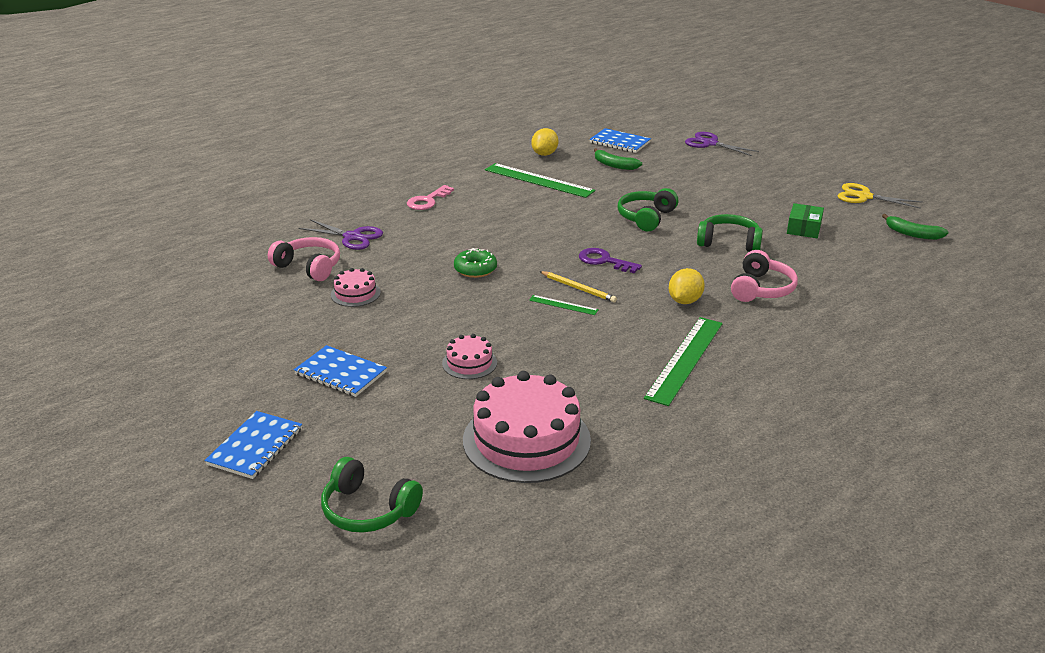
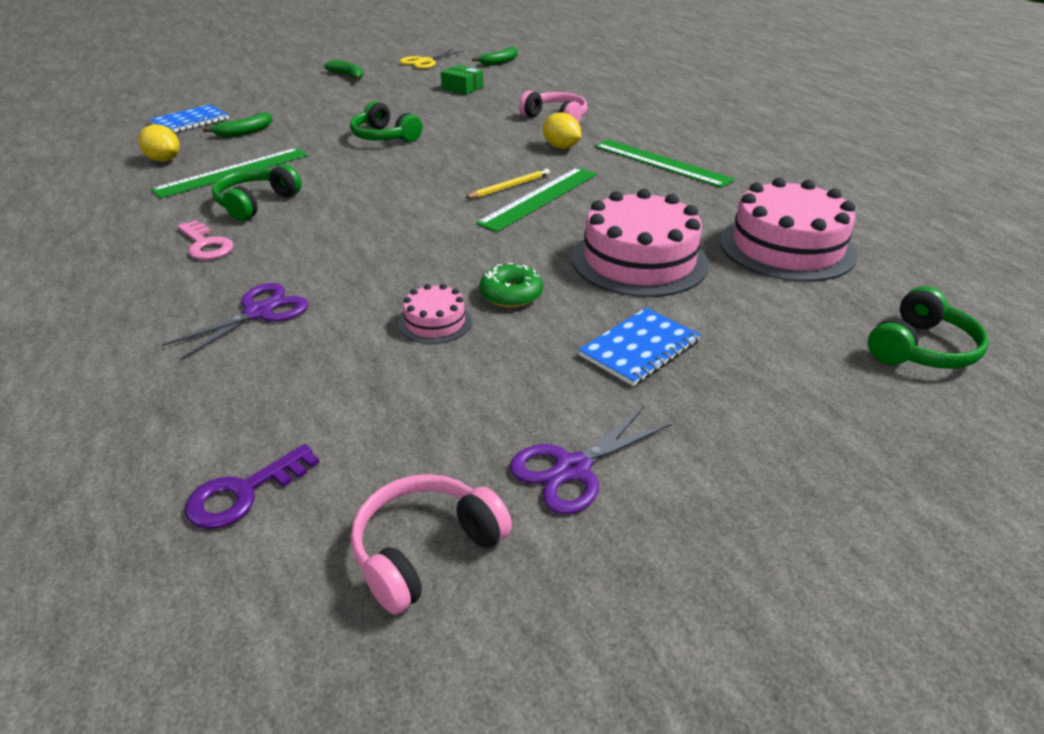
camera: 75 degrees left, 5 degrees up
blue notebook [204,411,302,479] -> none
pink headphones [268,237,340,281] -> pink headphones moved to [351,474,512,614]
pink cake [442,334,497,379] -> pink cake [572,189,709,297], size x2.09
green donut [454,248,497,278] -> green donut moved to [479,263,543,308]
green ruler [529,295,599,315] -> green ruler [476,168,597,232], size x2.11
purple key [579,248,642,273] -> purple key moved to [185,444,320,529]
purple scissors [685,132,759,156] -> purple scissors moved to [509,407,672,514]
green headphones [697,214,763,252] -> green headphones moved to [212,164,302,221]
none -> green banana [324,60,363,80]

